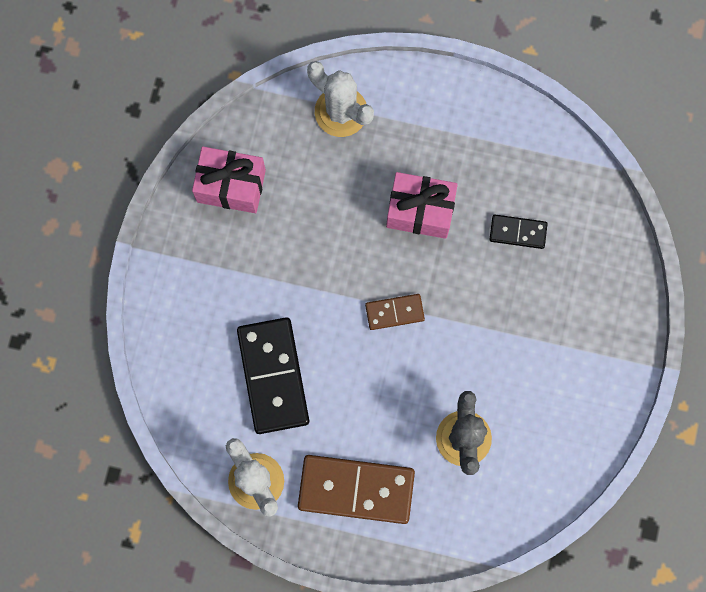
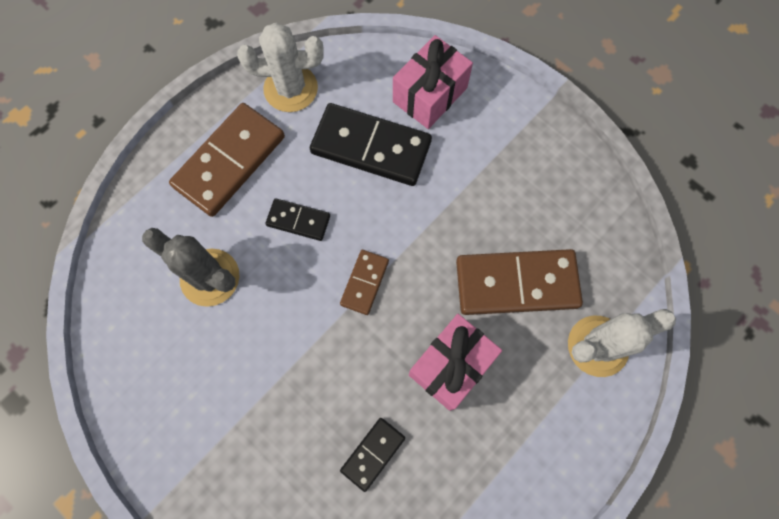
camera: 120 degrees right, 5 degrees down
pink gift [192,146,266,213] -> pink gift moved to [393,35,473,129]
none -> black domino [265,198,330,241]
none -> brown domino [456,249,583,315]

